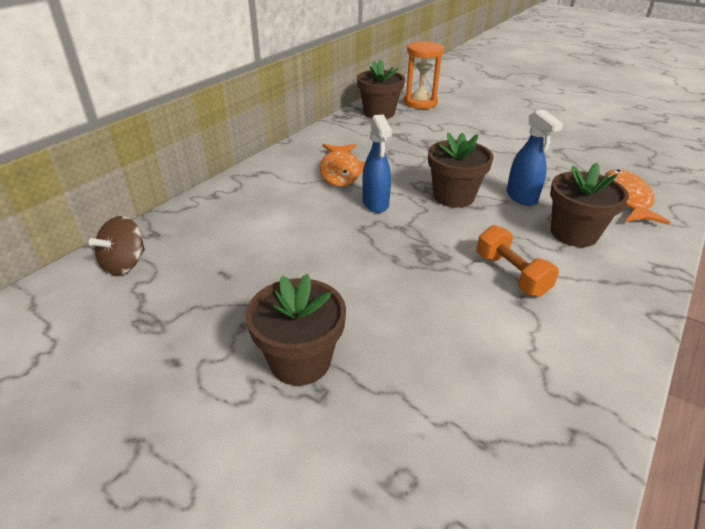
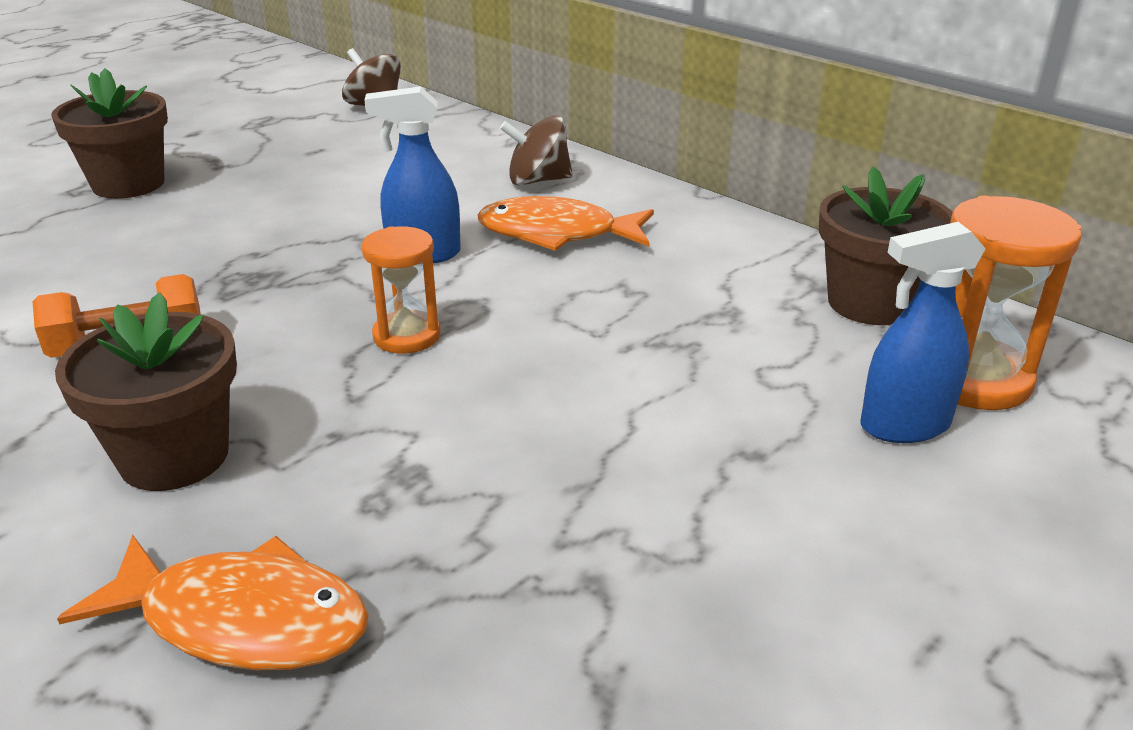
camera: 100 degrees right, 5 degrees down
brown flower pot [428,132,494,208] -> orange hourglass [361,226,441,354]
blue spray bottle [507,110,563,206] -> blue spray bottle moved to [861,222,986,443]
none -> brown spinning top [500,115,573,185]

